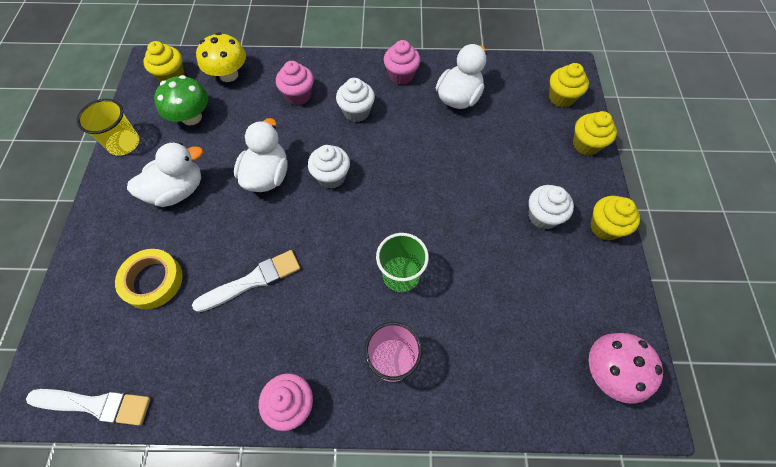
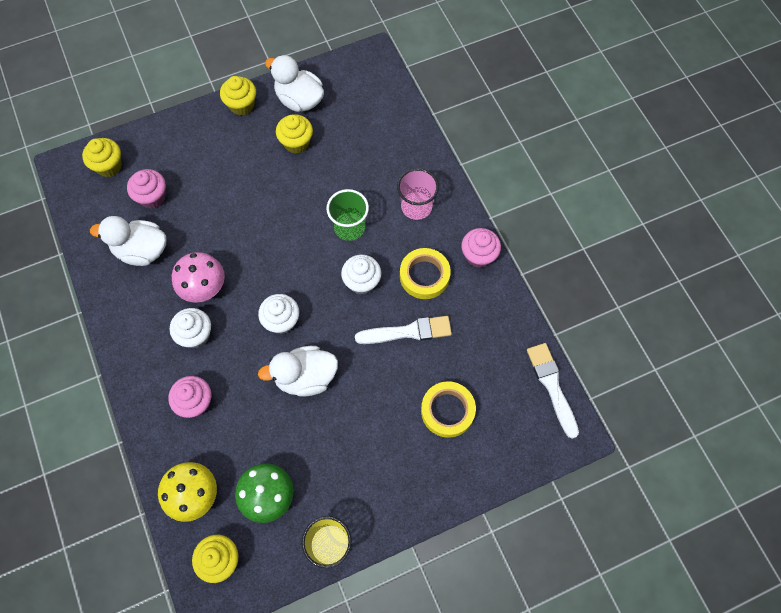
camera: 115 degrees left, 5 degrees up
white duck [127,142,203,207] -> white duck moved to [265,55,324,112]
white brush [192,250,300,312] -> white brush turned 135 degrees clockwise [355,316,452,344]
pink cupcake [384,40,420,85] -> pink cupcake moved to [127,169,166,209]
white cupcake [529,185,574,230] -> white cupcake moved to [341,254,381,295]
yellow cupcake [573,111,617,156] -> yellow cupcake moved to [276,114,313,154]
pink mushroom [589,333,663,404] -> pink mushroom moved to [172,252,225,303]
none -> yellow tape [400,248,451,299]

